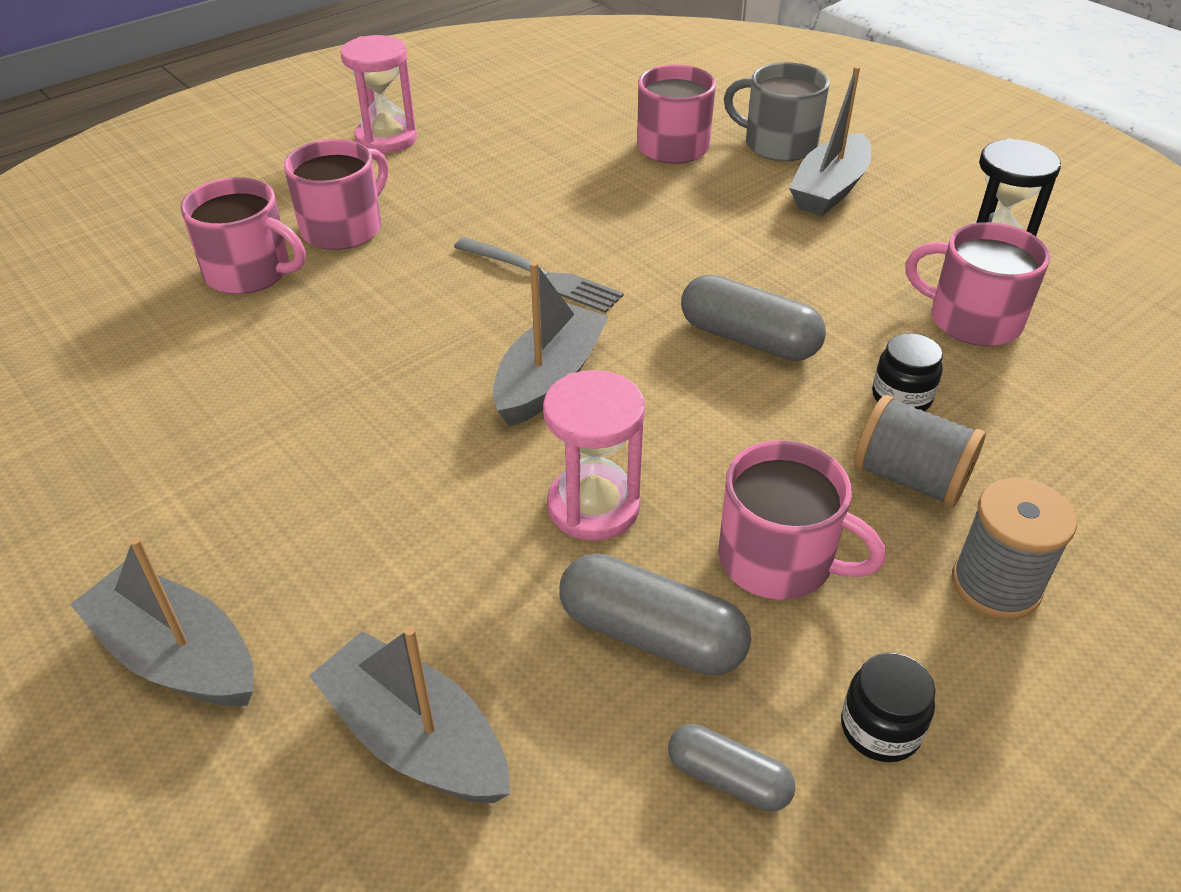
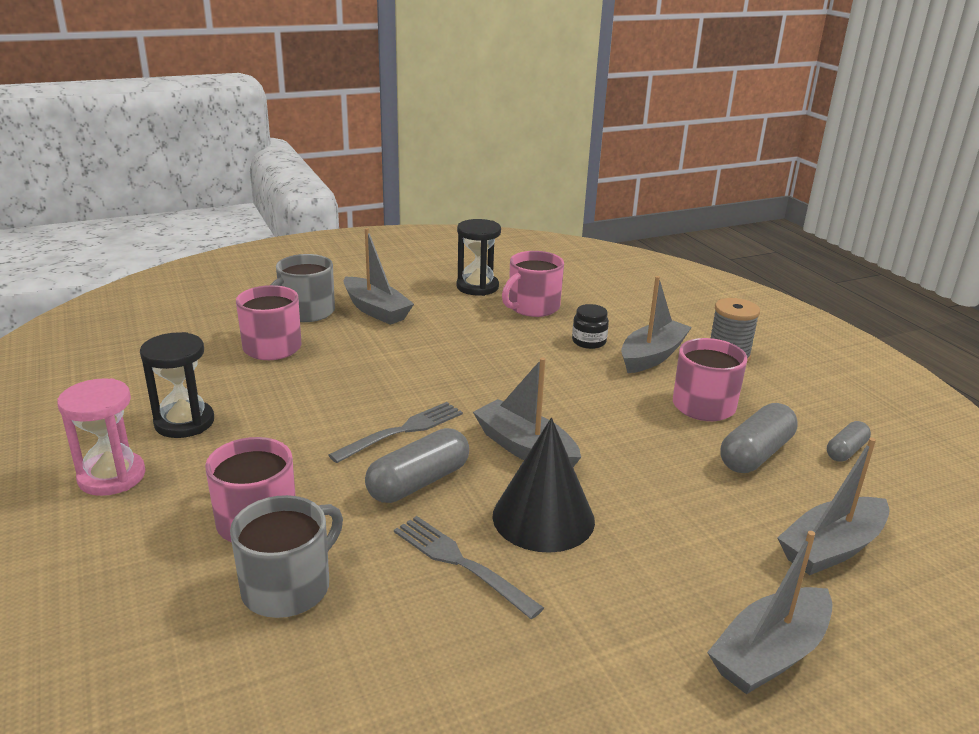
camera: 75 degrees left, 15 degrees down
pink mug [180,177,305,294] -> grey mug [230,495,343,618]
pink hourglass [543,370,645,541] -> none
grey capsule [681,274,826,361] -> grey capsule moved to [365,428,469,503]
black jar [841,653,935,762] -> none
grey spool [854,395,986,507] -> grey boat [621,276,692,373]
none -> black hourglass [140,332,214,438]
none -> grey fork [394,516,544,619]
none -> black cone [493,418,595,553]

